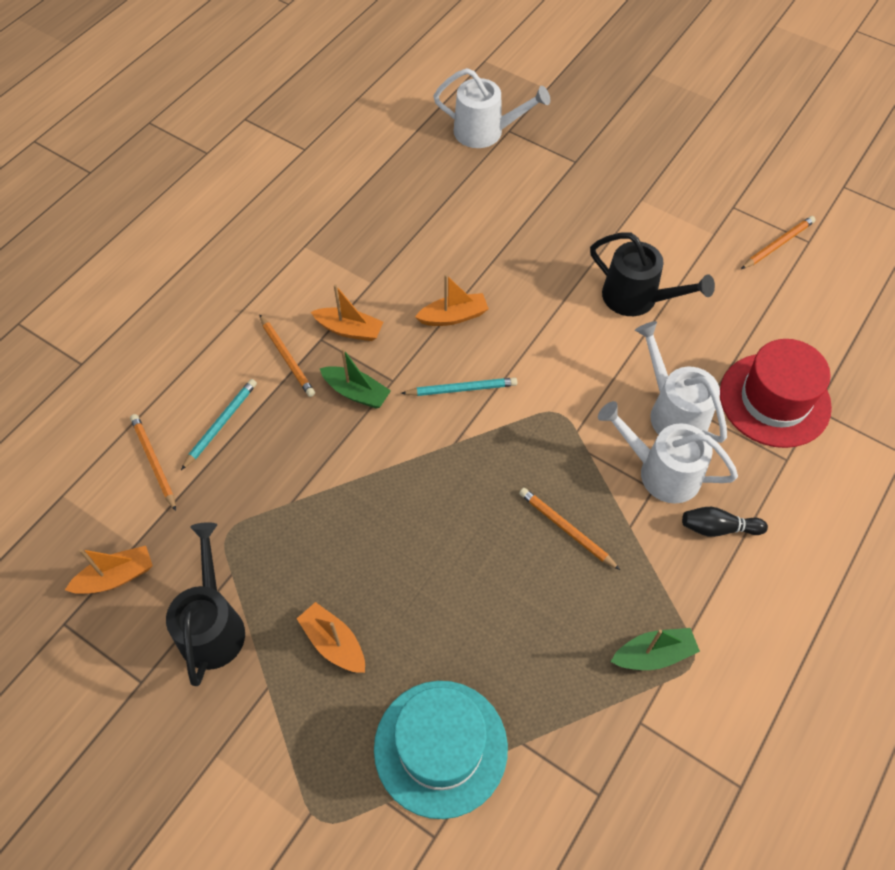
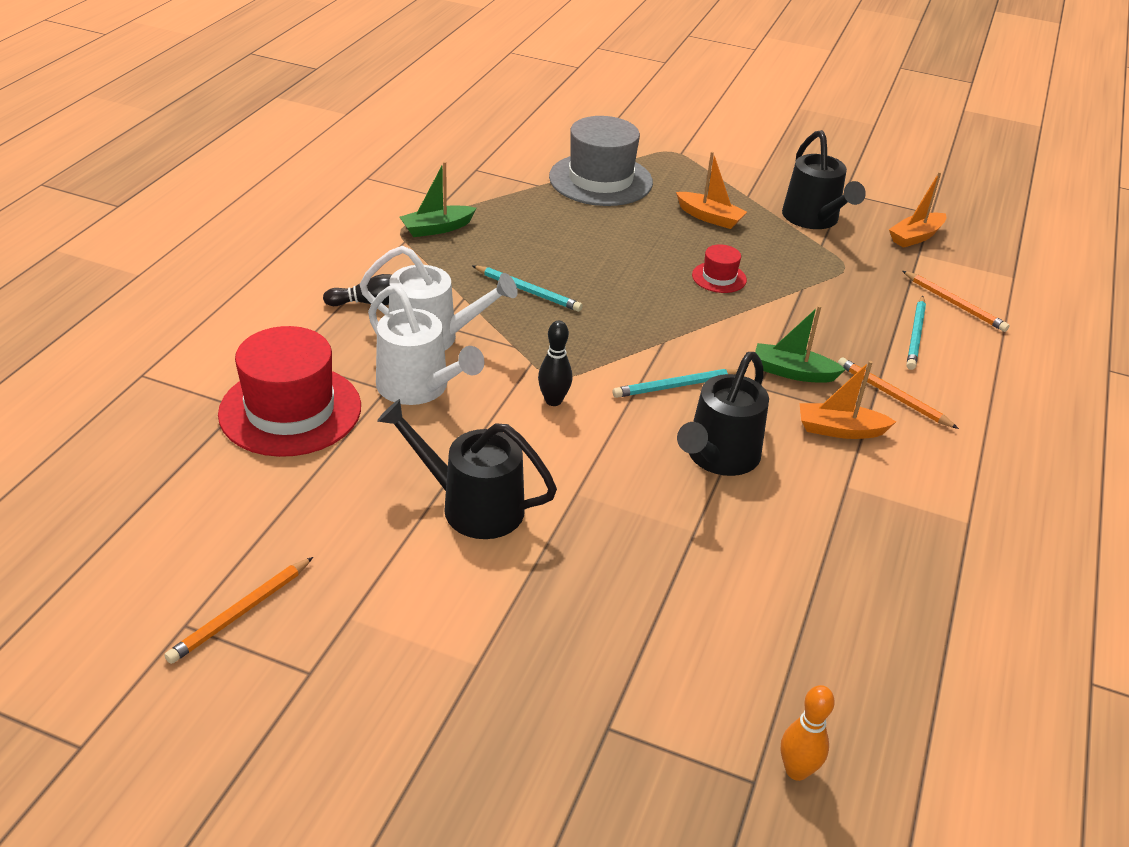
camera: 165 degrees right, 20 degrees down
turquoise hat [374,681,508,819] -> grey hat [549,116,653,206]
orange boat [415,274,489,326] -> black watering can [677,352,769,476]
white watering can [434,68,550,148] -> orange bowling pin [781,685,835,781]
orange pencil [519,488,620,570] -> turquoise pencil [473,266,583,312]
none -> black bowling pin [538,321,572,406]
none -> red hat [692,244,747,293]

